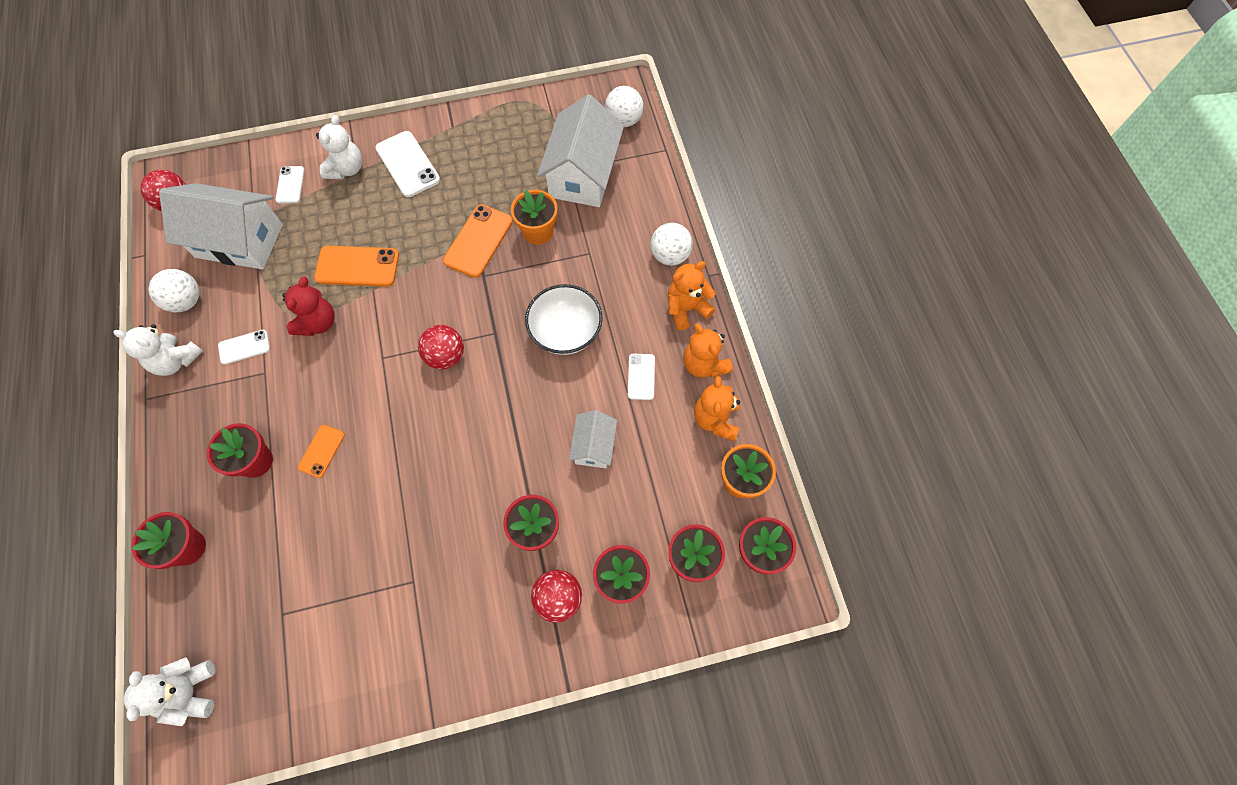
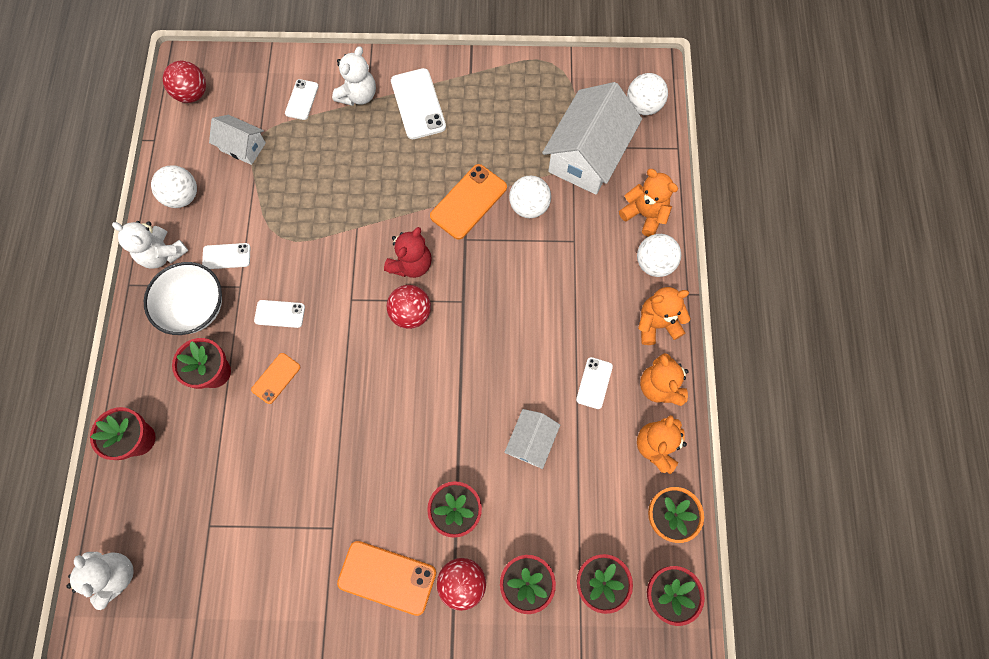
camera: 15 degrees right, 5 degrees up
white teddy bear [124,657,215,726] -> white teddy bear turned 150 degrees clockwise [67,552,134,610]
white house [159,183,283,269] -> white house [209,115,266,165], size x0.52
red teddy bear [282,277,335,336] -> red teddy bear moved to [384,227,432,278]
orange phone [314,246,399,287] -> orange phone moved to [337,541,436,616]
orange flower pot [511,190,557,245] -> white ball [509,176,551,218]
white bowl [525,284,603,355] -> white bowl moved to [144,262,222,335]
none -> white phone [254,300,305,328]
none -> orange teddy bear [619,169,678,237]

